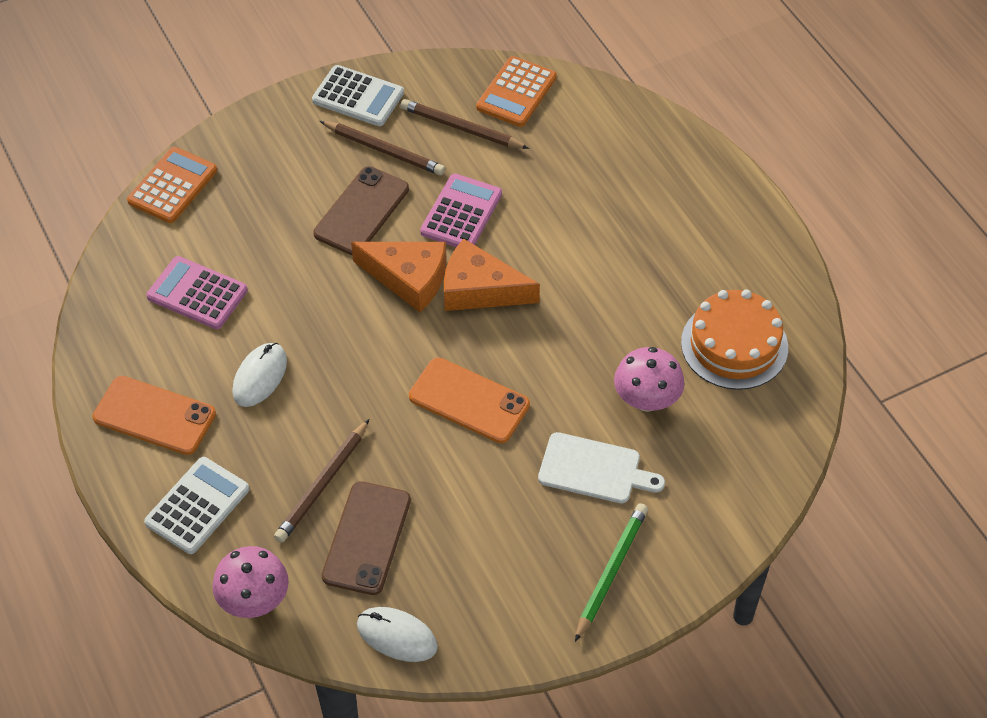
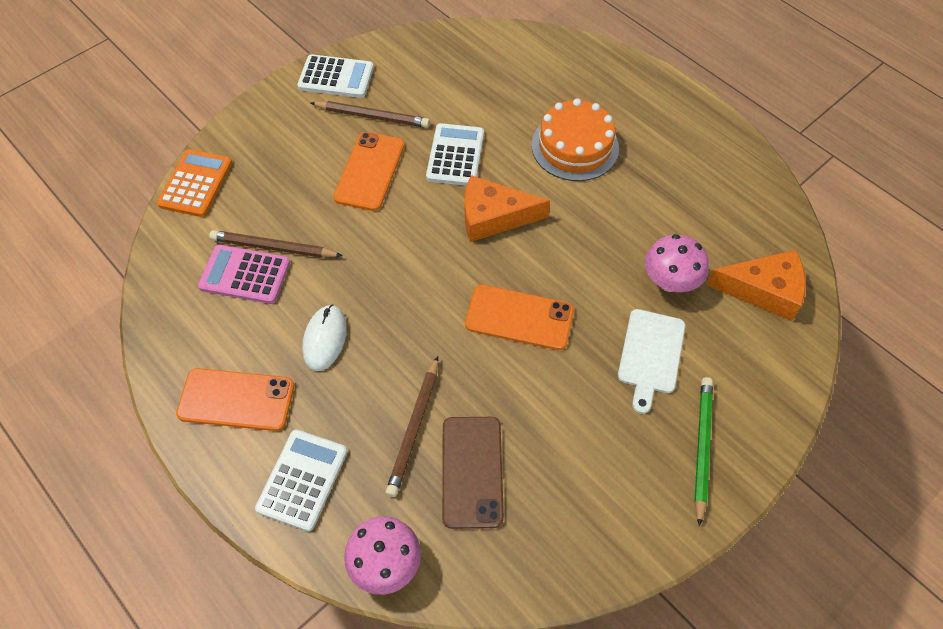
camera: 15 degrees left, 5 degrees up
brown phone [313,166,409,255] -> orange phone [333,132,404,211]
orange cheese [351,242,447,312] -> orange cheese moved to [706,250,806,321]
white mouse [357,607,438,662] -> none
brown pencil [400,99,529,149] -> brown pencil moved to [209,230,343,258]
pink calculator [420,174,502,247] -> white calculator [426,123,484,186]
orange calculator [476,56,557,127] -> none
white cutting board [538,432,665,503] -> white cutting board turned 105 degrees clockwise [618,309,685,414]
orange cake [681,289,788,390] -> orange cake moved to [532,98,619,181]

